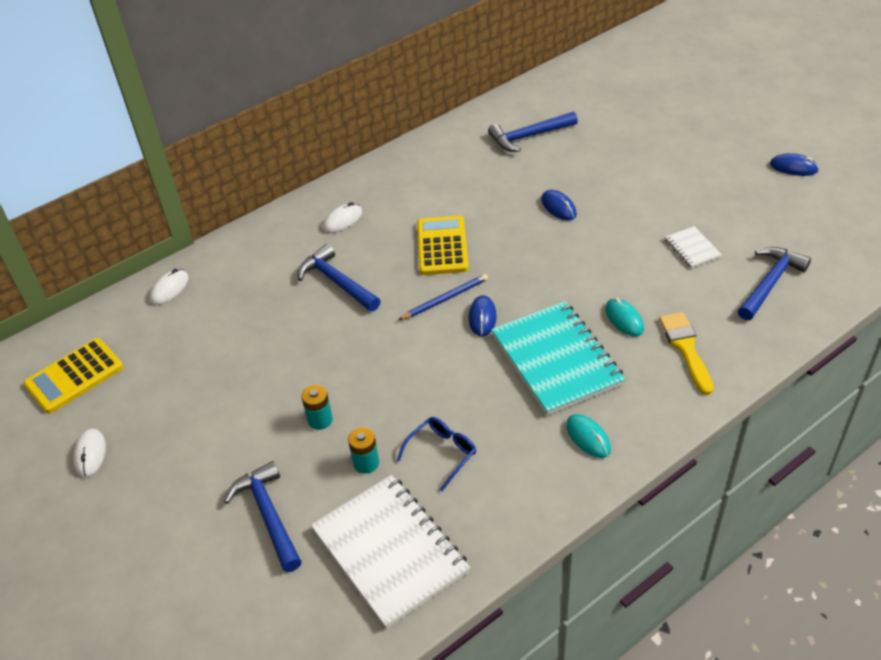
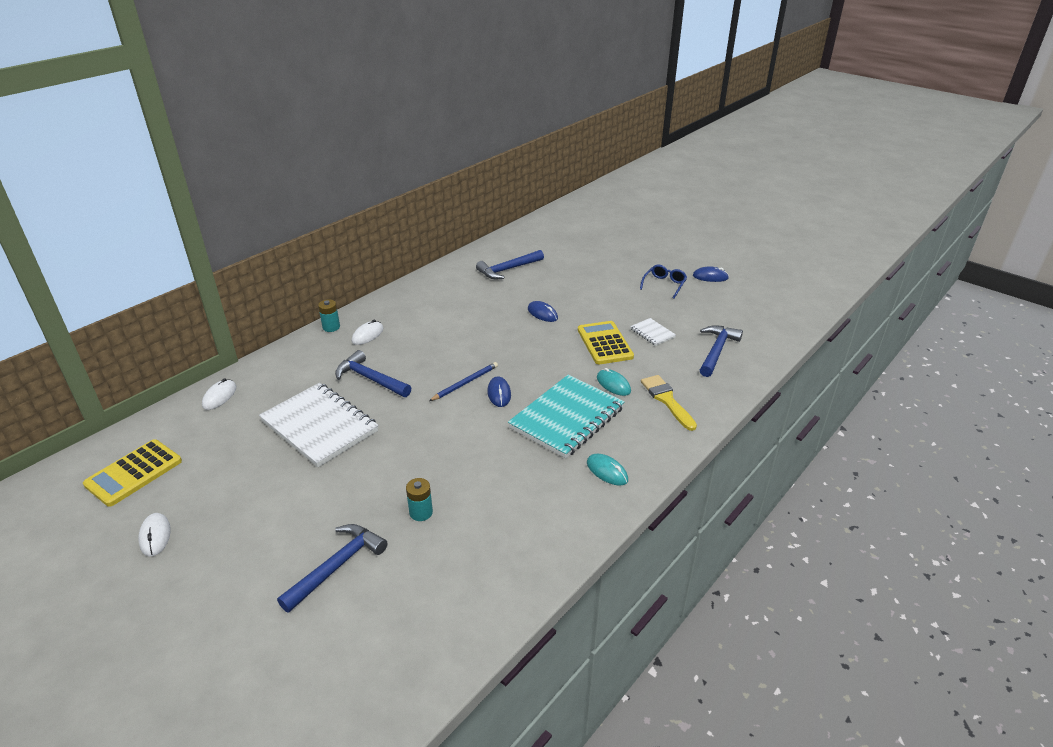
camera: 15 degrees left, 10 degrees down
blue hammer [224,461,302,572] -> blue hammer turned 75 degrees clockwise [277,524,387,613]
turquoise battery [301,385,333,430] -> turquoise battery moved to [318,299,340,332]
white notebook [311,475,470,629] -> white notebook moved to [259,383,378,467]
blue glasses [397,417,476,491] -> blue glasses moved to [640,264,687,298]
yellow calculator [417,216,469,275] -> yellow calculator moved to [578,321,634,364]
turquoise notebook [491,301,625,416] -> turquoise notebook turned 75 degrees clockwise [508,375,624,458]

